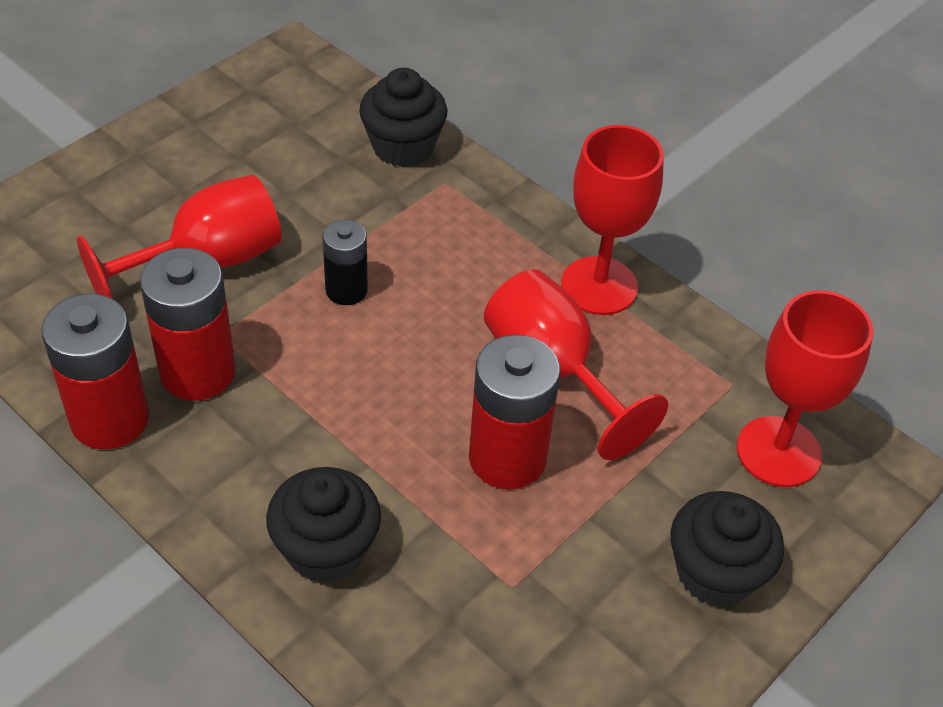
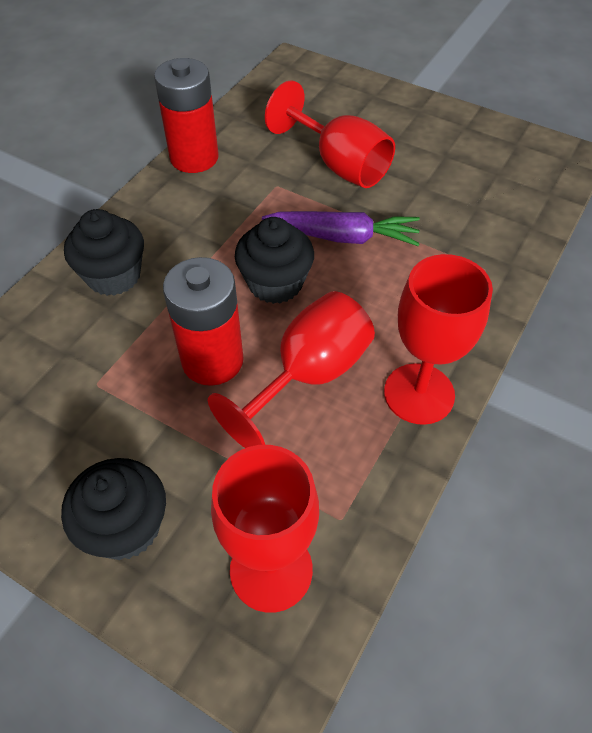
camera: 80 degrees right, 5 degrees up
red battery [139,248,236,400] -> none
black battery [322,220,368,305] -> purple carrot [262,211,420,246]
black cupcake [359,68,447,167] -> black cupcake moved to [235,217,314,304]

